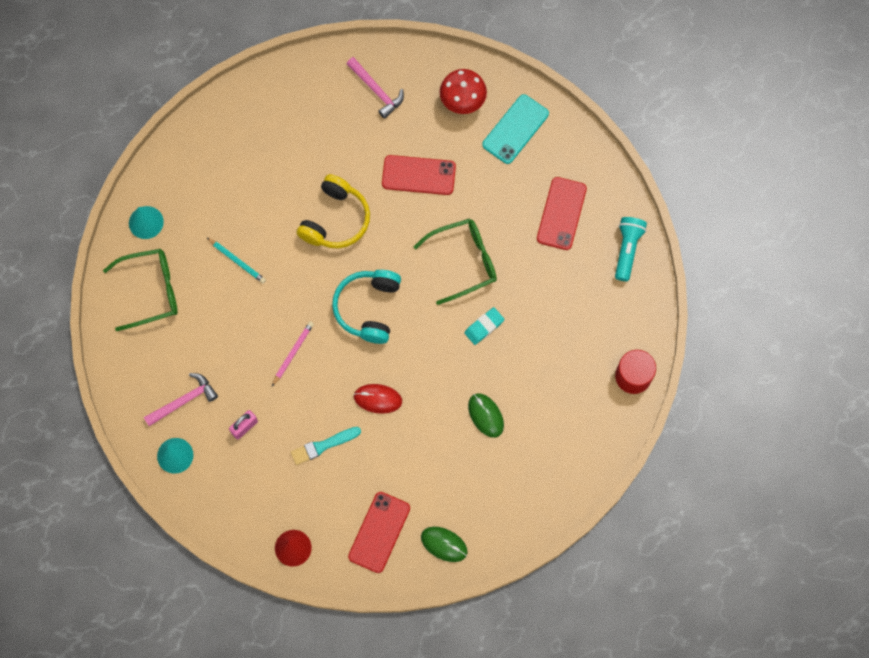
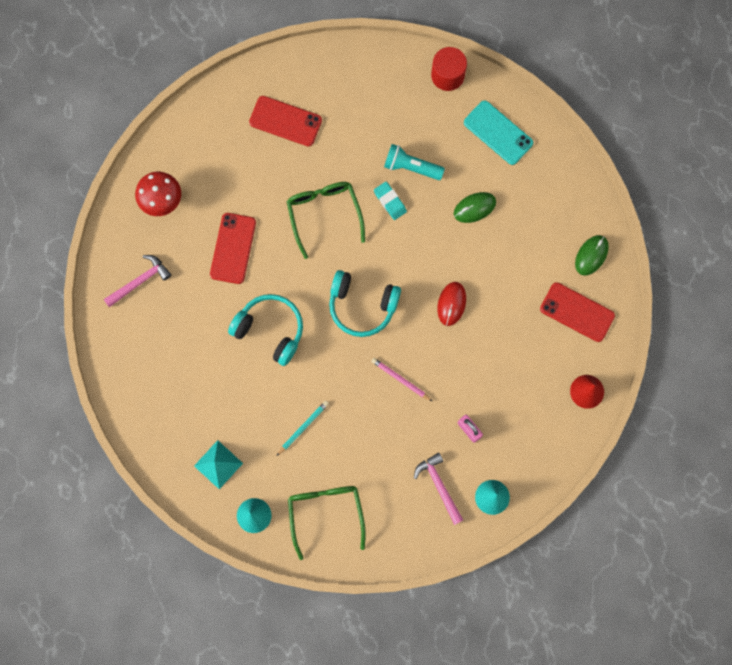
camera: 85 degrees left, 5 degrees up
turquoise brush [290,427,361,465] -> none
yellow headphones [296,174,370,248] -> turquoise headphones [228,294,303,366]
turquoise phone [482,94,549,164] -> turquoise phone moved to [464,100,533,165]
turquoise flashlight [615,217,647,281] -> turquoise flashlight moved to [384,144,445,180]
none -> turquoise pyramid [194,440,243,489]

